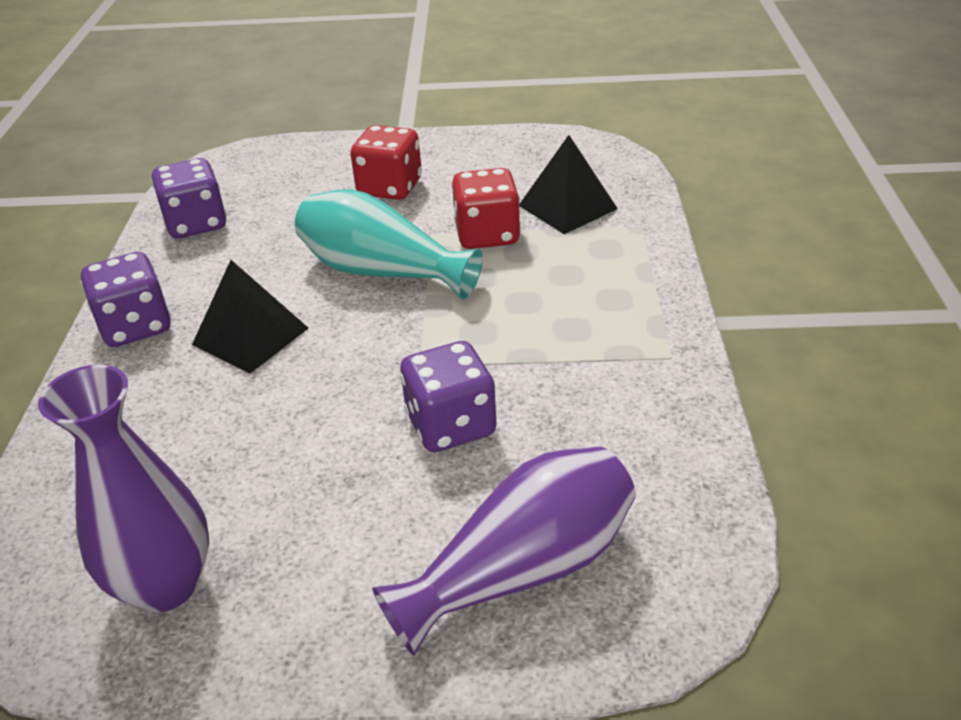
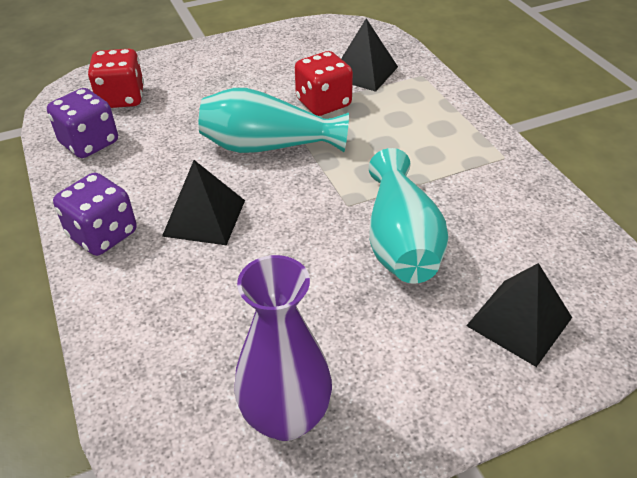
camera: 25 degrees left, 5 degrees up
red dice [351,125,422,200] -> red dice moved to [88,49,144,108]
purple vase [372,447,636,656] -> black pyramid [466,263,572,367]
purple dice [400,341,497,452] -> turquoise vase [369,148,448,284]

